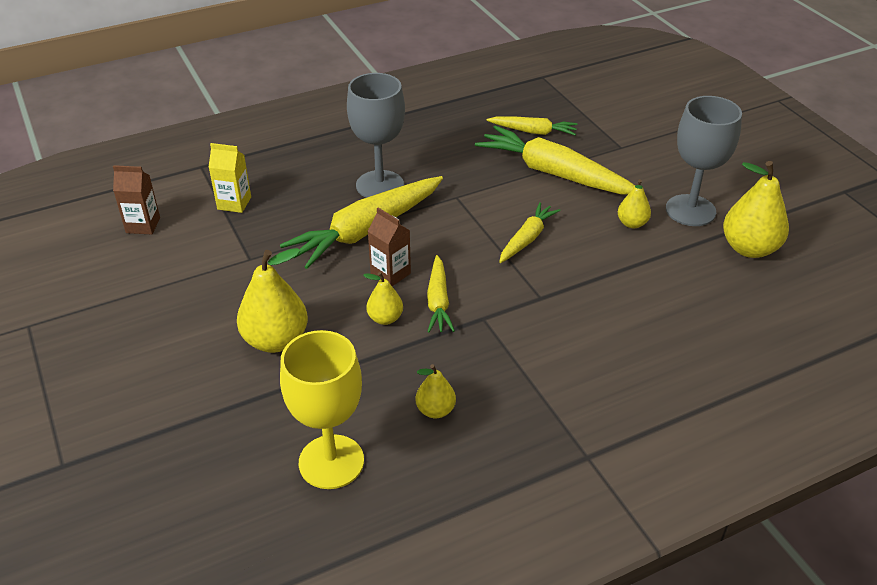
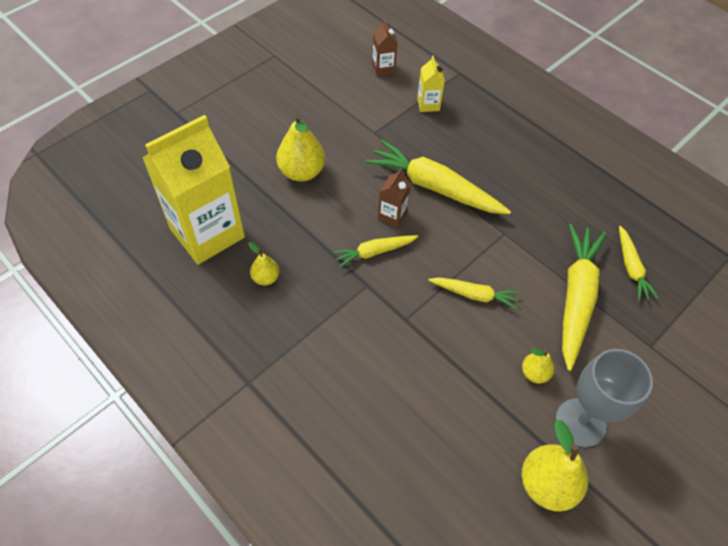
camera: 70 degrees right, 15 degrees up
yellow goblet [280,330,364,489] -> yellow carton [142,115,245,265]
grey goblet [347,73,405,198] -> none
yellow pear [363,272,403,325] -> none

